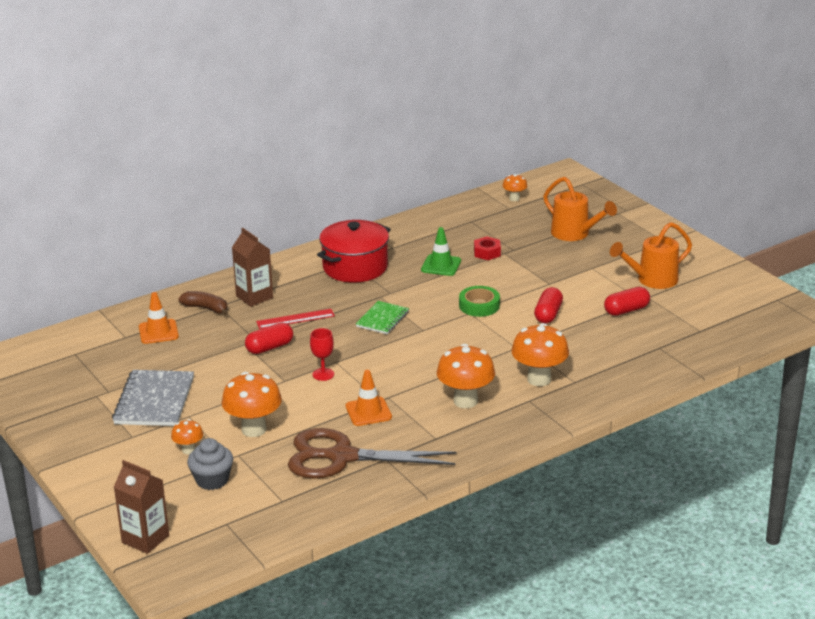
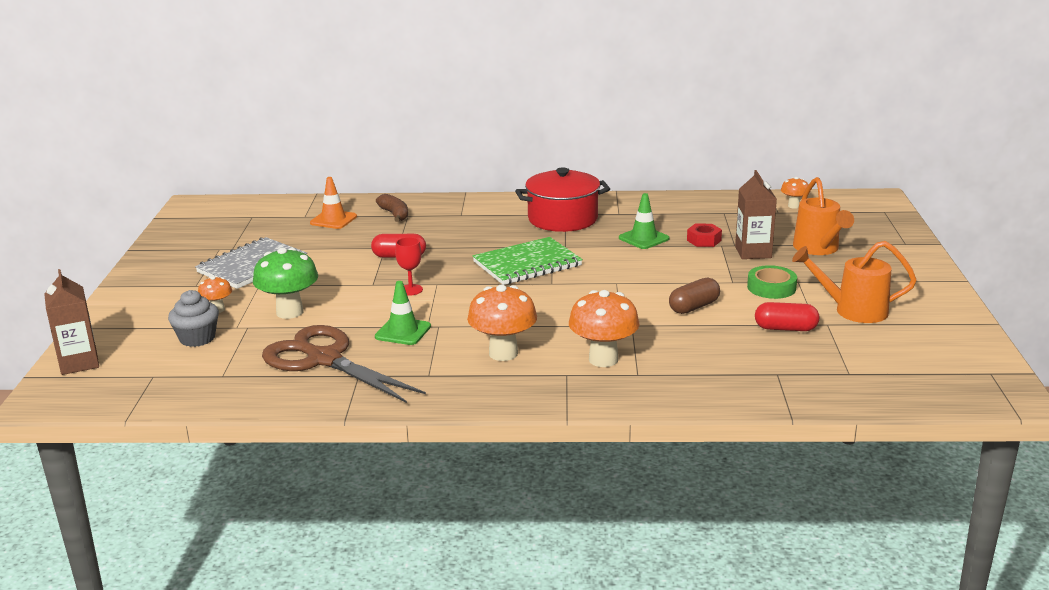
camera: 35 degrees right, 5 degrees down
orange mushroom [222,372,282,437] -> green mushroom [253,247,318,319]
brown carton [232,228,273,307] -> brown carton moved to [735,170,777,259]
red ruler [256,309,335,329] -> none
orange traffic cone [346,370,392,426] -> green traffic cone [375,281,431,345]
green notebook [356,301,409,334] -> green notebook [473,237,583,285], size x1.67
green tape [459,286,500,317] -> green tape moved to [747,265,797,299]
red capsule [534,287,563,323] -> brown capsule [669,277,720,314]

